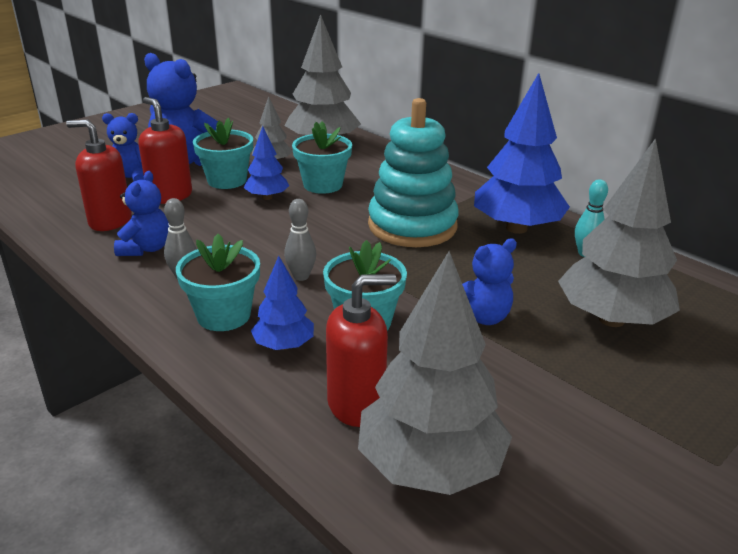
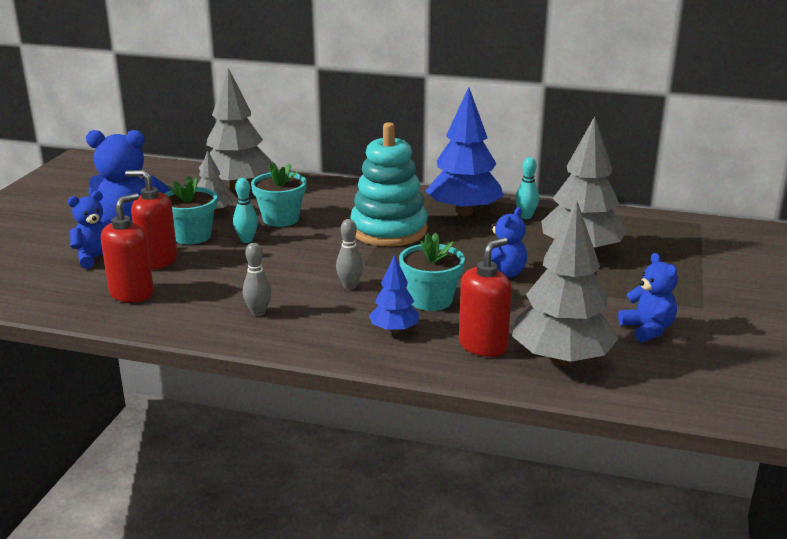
camera: 30 degrees left, 5 degrees down
red soap dispenser [66,120,132,231] -> red soap dispenser turned 135 degrees clockwise [101,193,154,302]
blue teddy bear [114,171,169,256] -> blue teddy bear moved to [618,253,678,343]
turquoise flower pot [176,234,260,331] -> none
blue tree [244,126,289,200] -> turquoise bowling pin [233,178,258,243]

